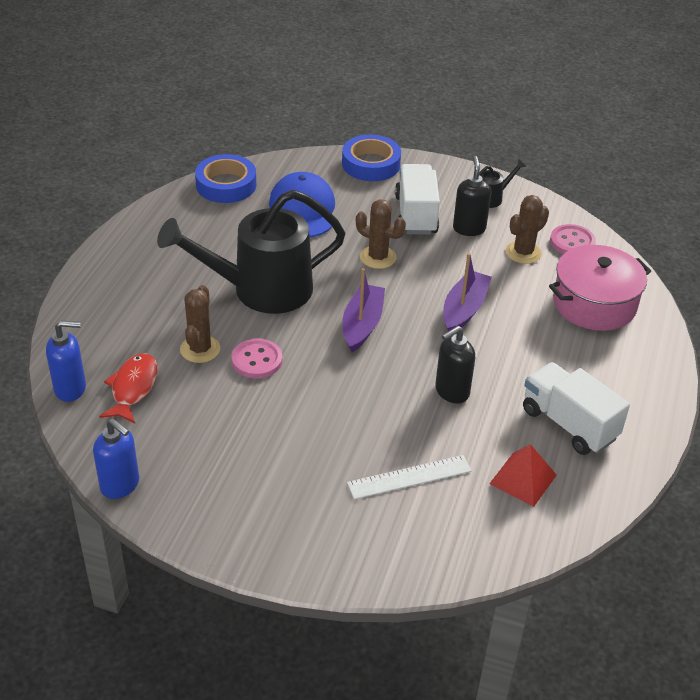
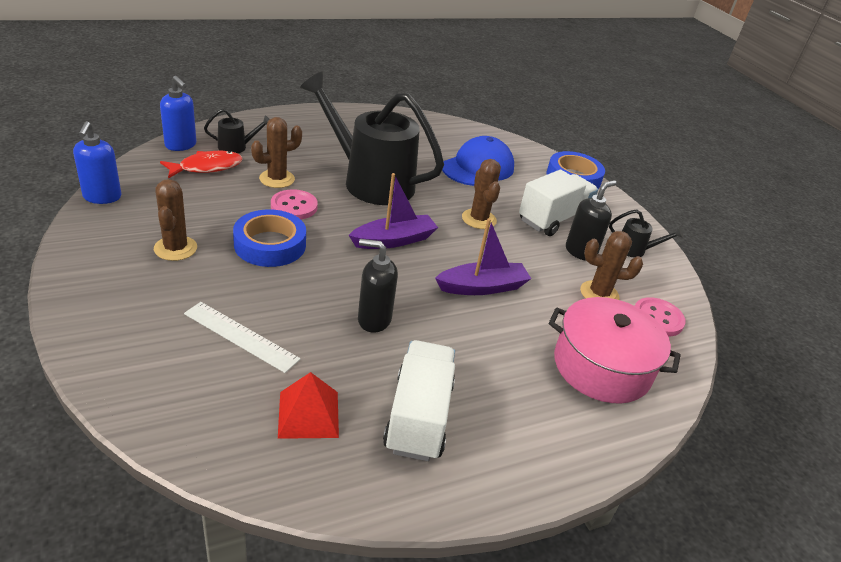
camera: 45 degrees right, 5 degrees down
blue tape [195,154,256,203] -> blue tape moved to [233,209,306,267]
none -> brown cactus [154,179,197,261]
none -> black watering can [204,109,269,153]

